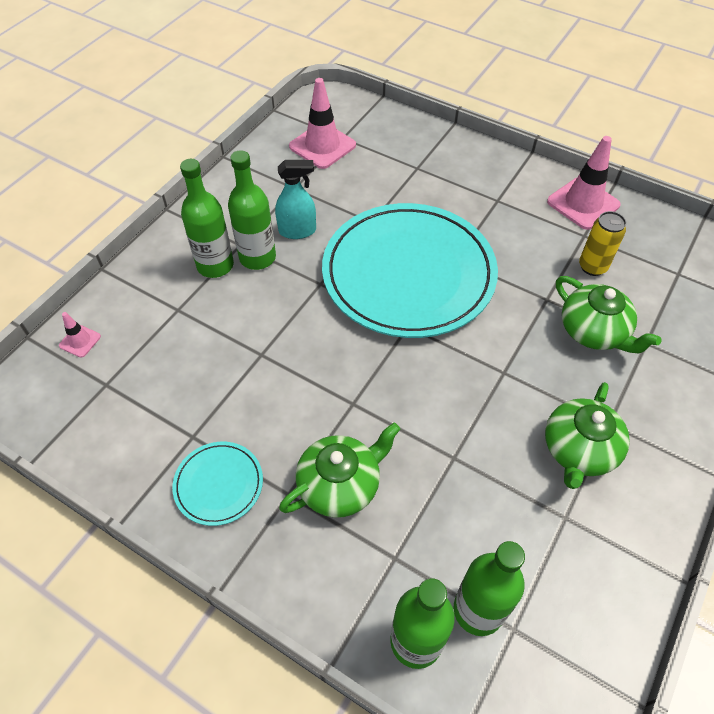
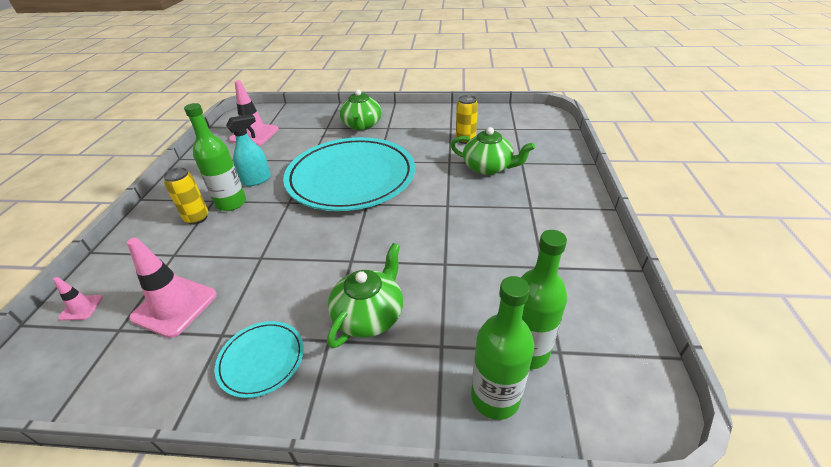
camera: 25 degrees left, 15 degrees down
green bottle [180,159,234,278] -> yellow can [163,167,209,225]
green teapot [545,382,630,489] -> green teapot moved to [340,89,382,131]
pink traffic cone [547,136,621,230] -> pink traffic cone moved to [127,238,217,338]

